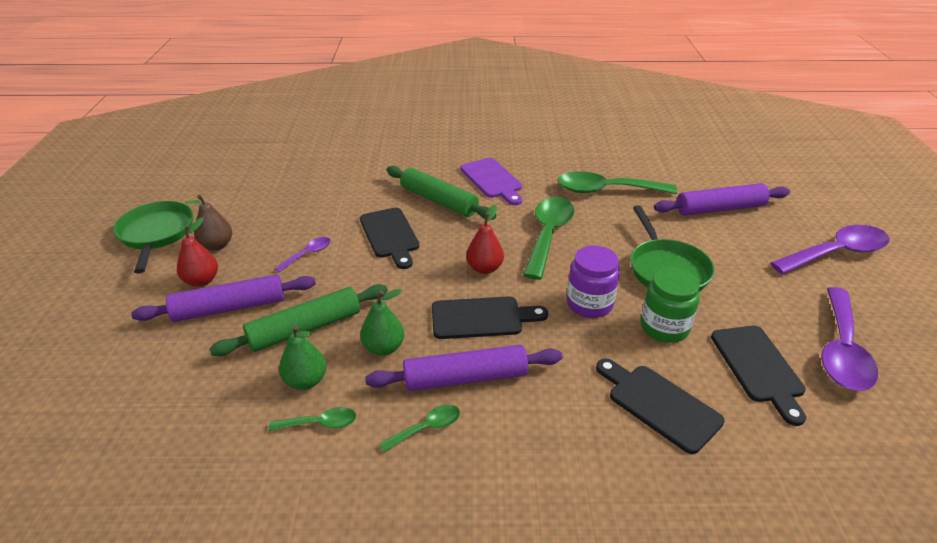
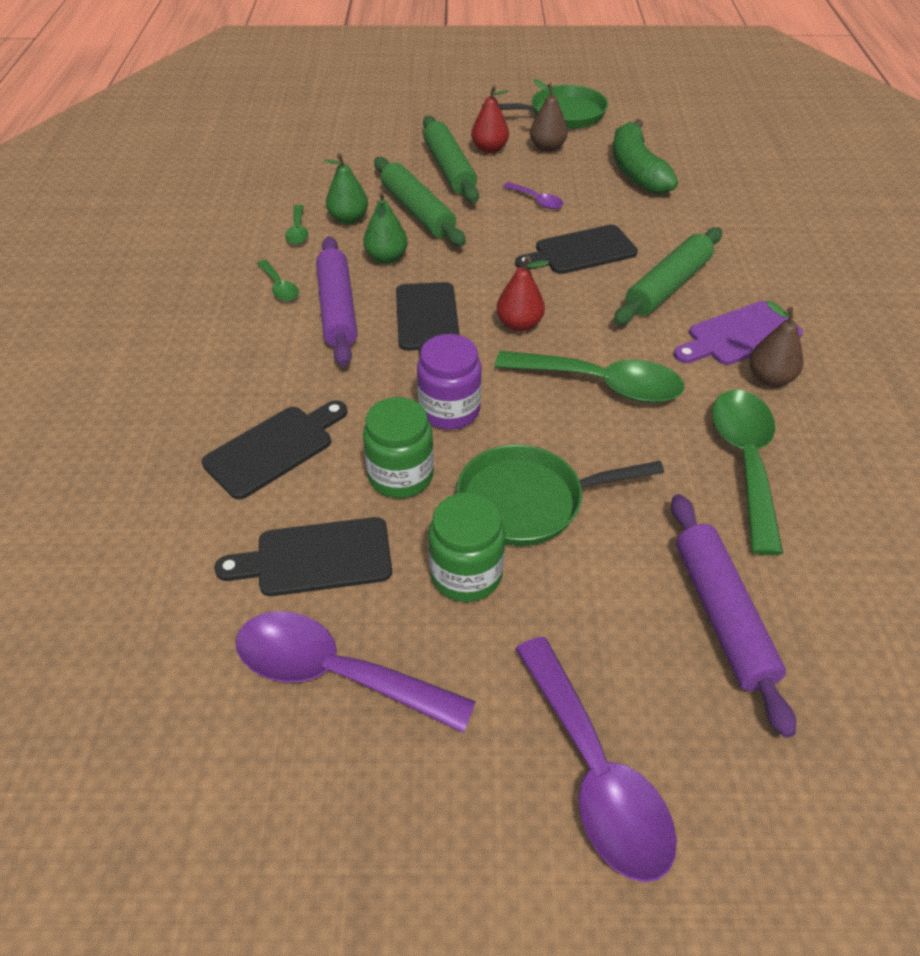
camera: 90 degrees right, 10 degrees up
purple rolling pin [131,274,316,322] -> green rolling pin [423,116,479,203]
none -> green jar [428,493,505,602]
none -> green banana [613,119,678,194]
none -> brown pear [749,300,803,387]

